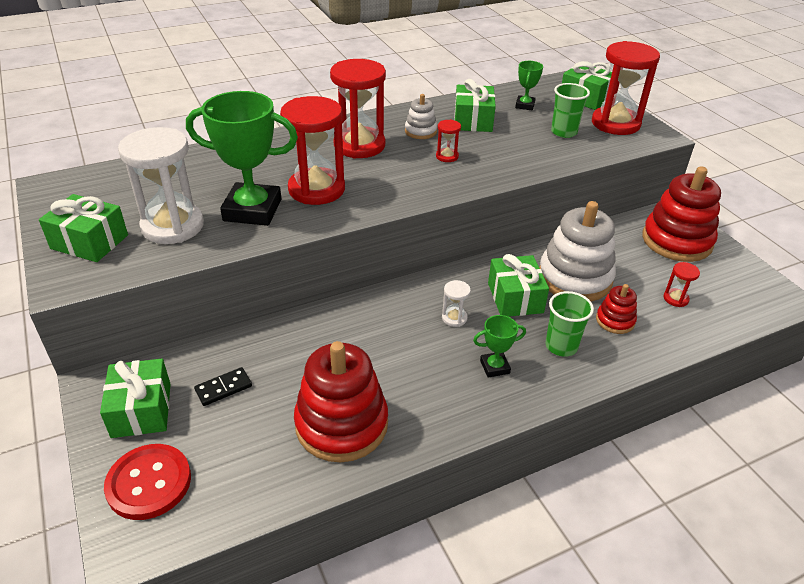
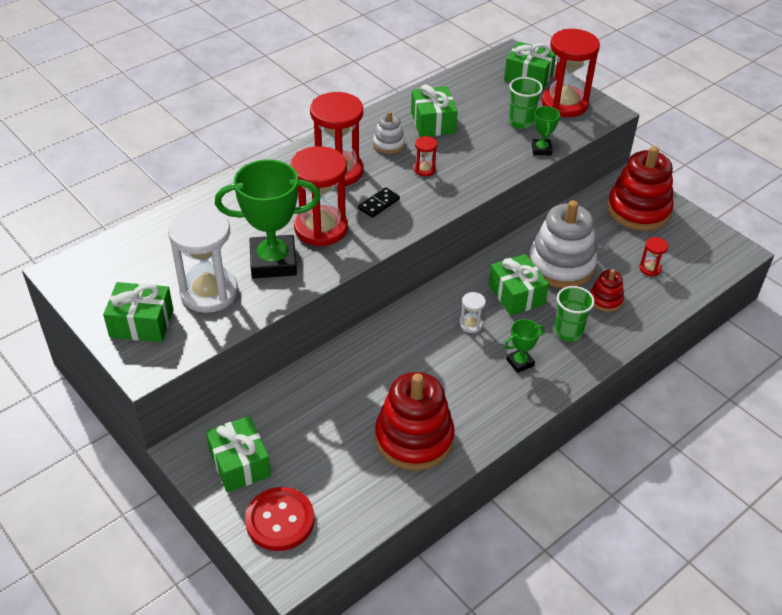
camera: 15 degrees left, 5 degrees up
black domino [194,367,252,406] -> black domino moved to [358,187,400,218]
green trophy [515,61,543,111] -> green trophy moved to [532,106,560,155]

